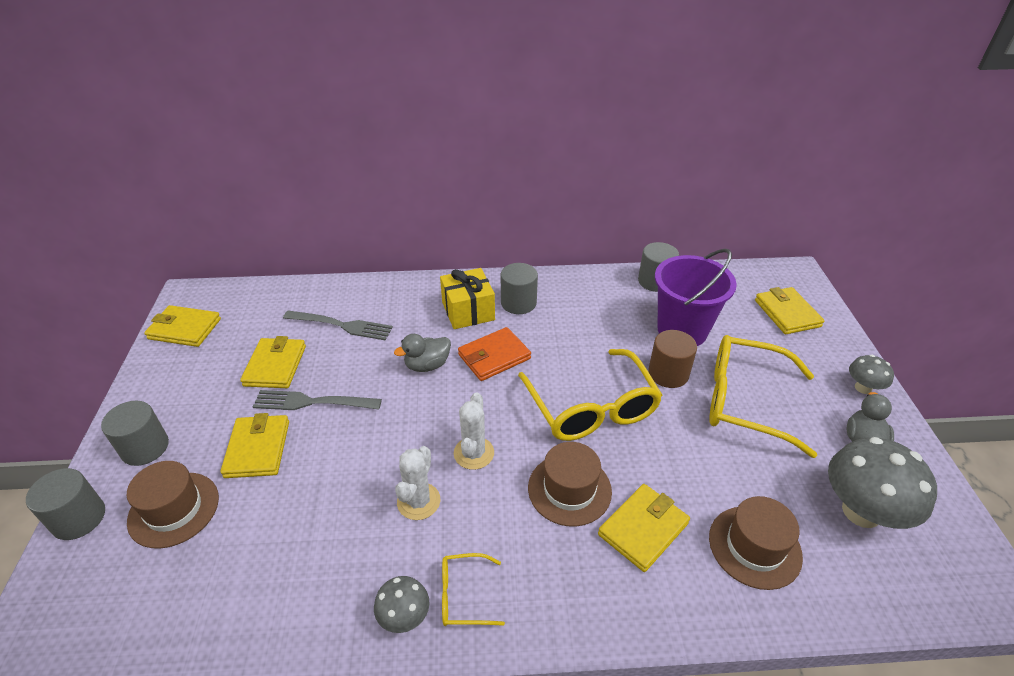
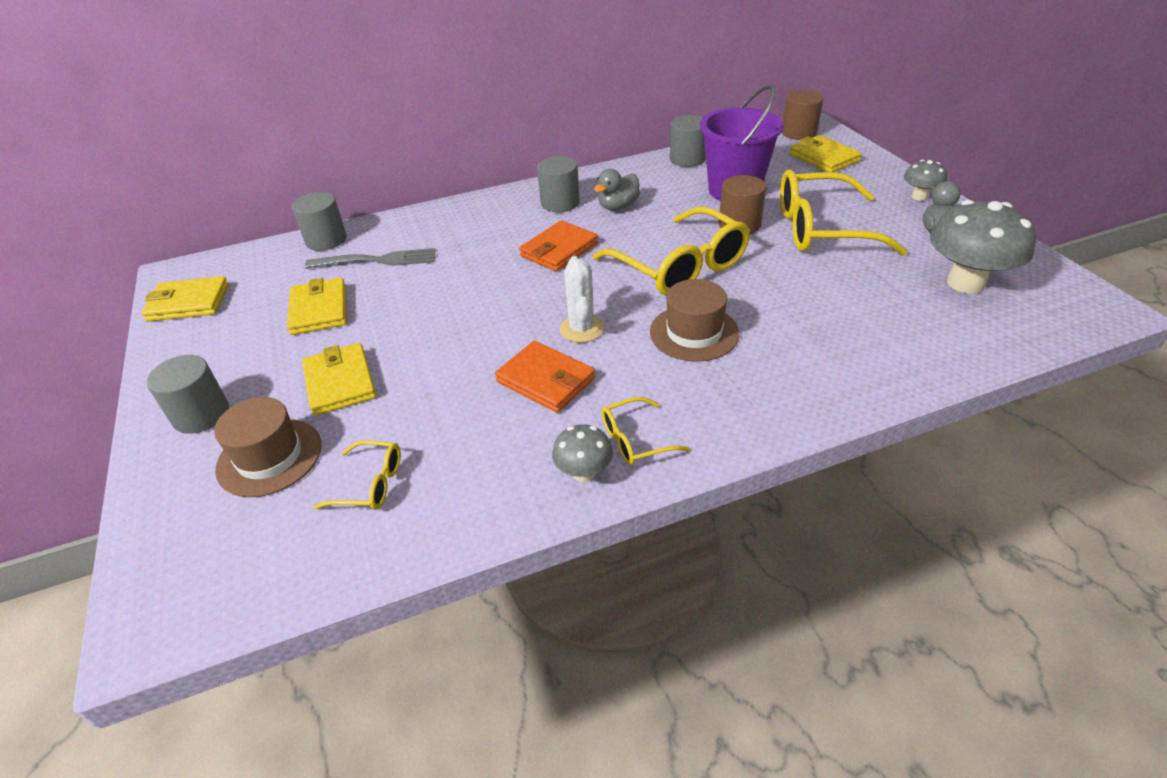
camera: 15 degrees left, 0 degrees up
grey cylinder [26,468,105,540] -> grey cylinder moved to [292,192,347,251]
grey fork [253,390,382,410] -> none
grey duck [394,334,451,372] -> grey duck moved to [594,169,640,211]
white cactus [395,446,440,520] -> orange wallet [495,341,595,413]
yellow gift [440,268,495,329] -> none
yellow wallet [598,484,690,572] -> none
brown hat [709,496,803,590] -> none
none -> yellow glasses [314,440,401,510]
none -> brown cylinder [782,90,824,140]

